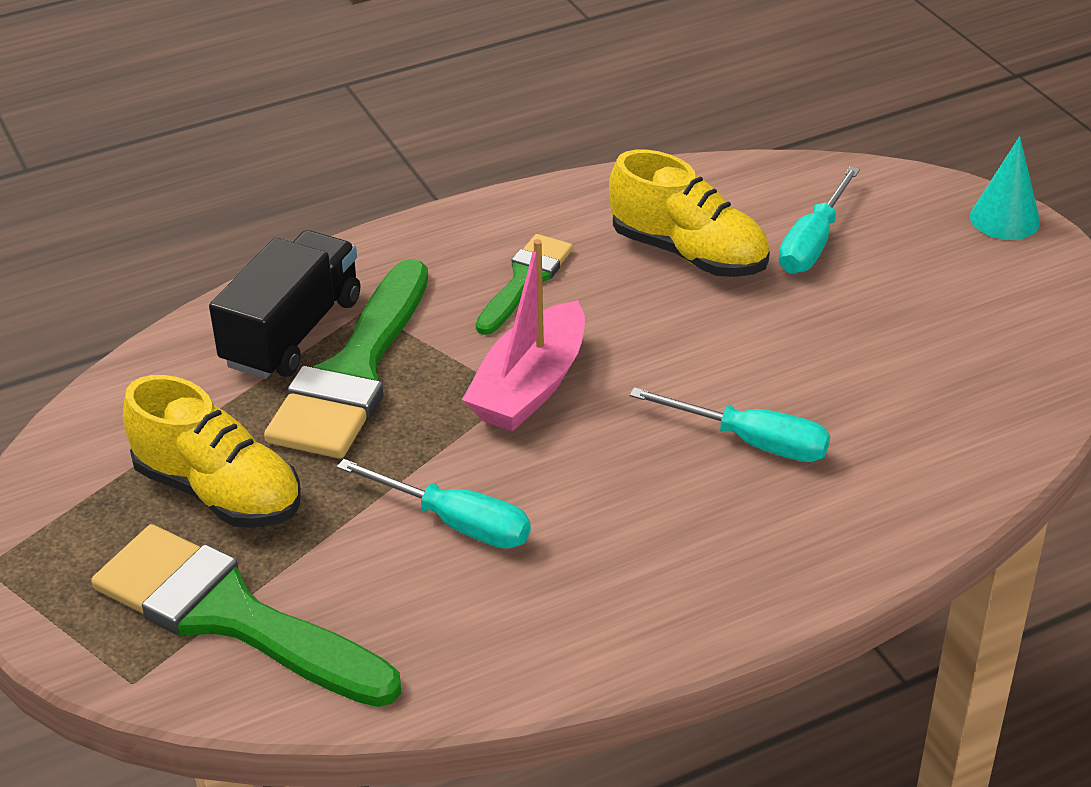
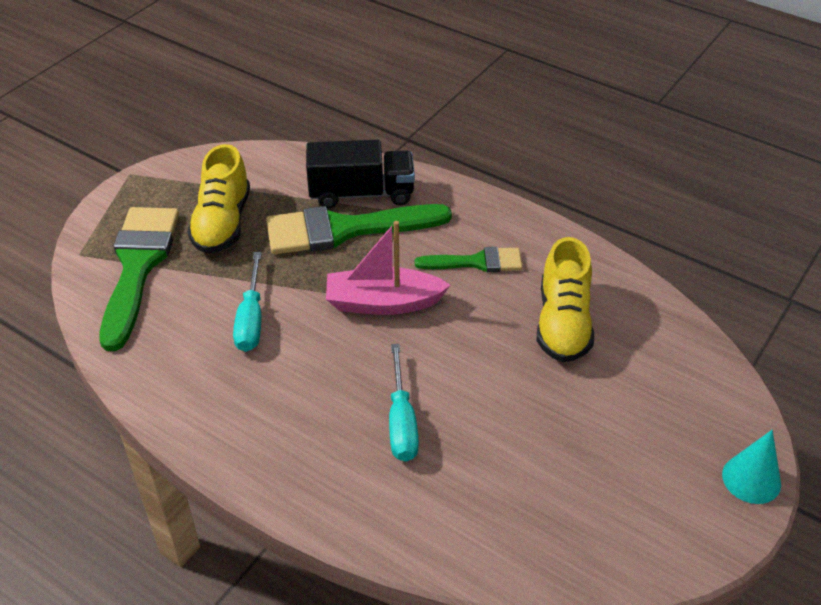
camera: 60 degrees right, 5 degrees up
turquoise screwdriver [779,166,860,274] -> none

